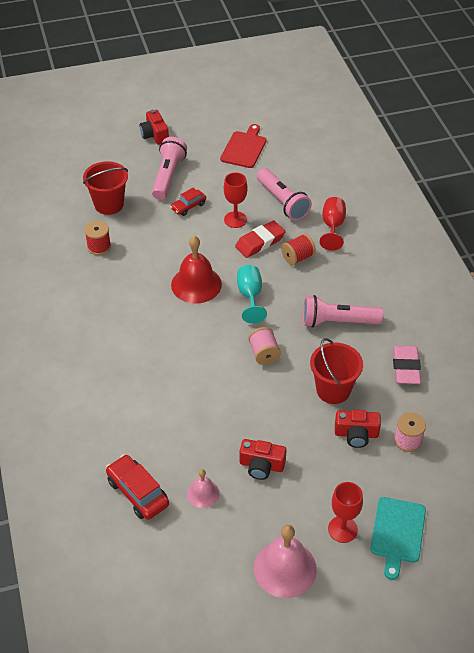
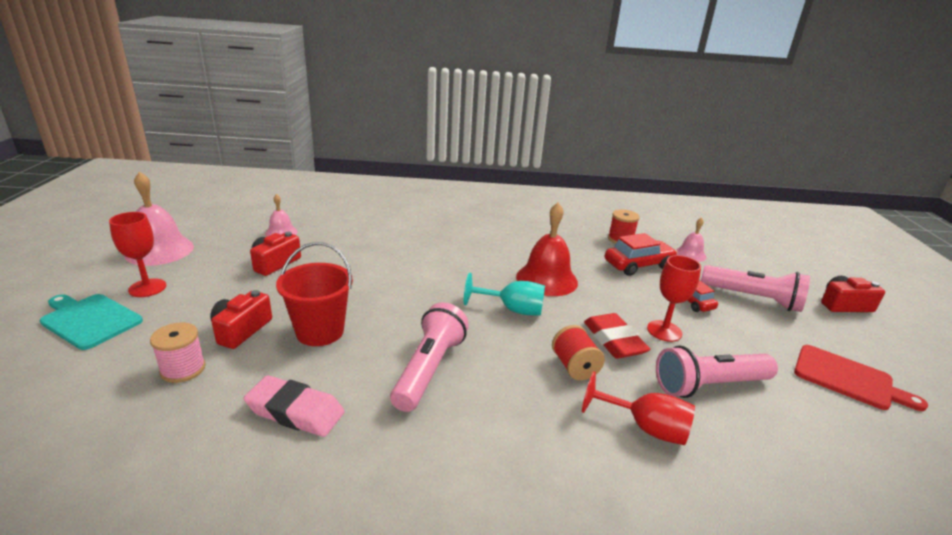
camera: 105 degrees right, 20 degrees down
red bucket [83,161,128,215] -> pink bell [676,217,706,262]
red car [106,454,169,520] -> red car moved to [605,233,677,276]
pink spool [248,327,281,365] -> none

